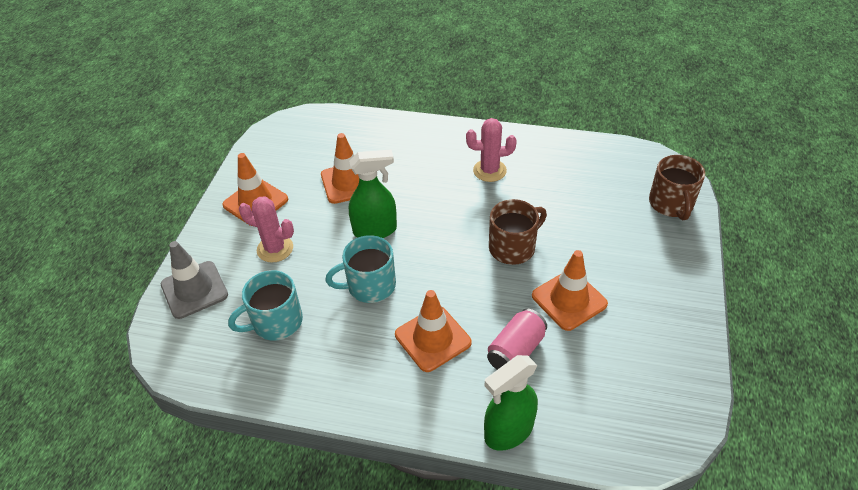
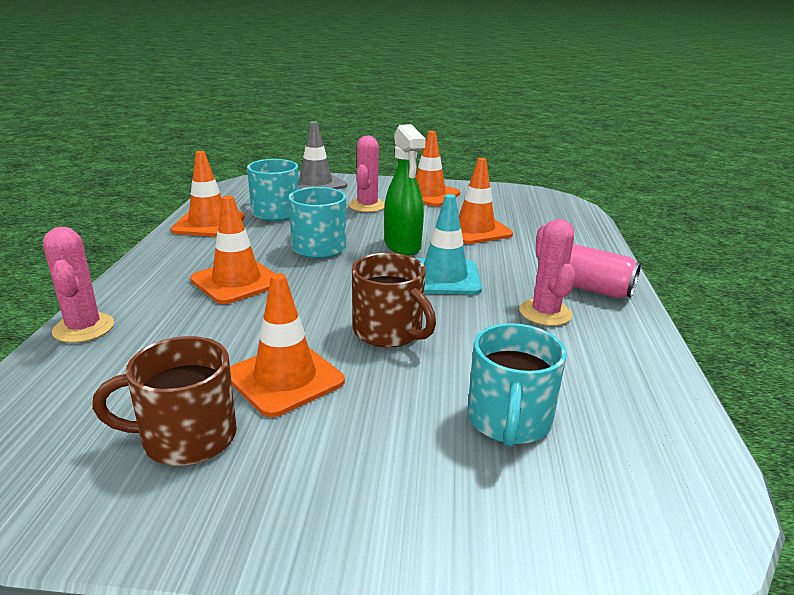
camera: 80 degrees right, 20 degrees down
green spray bottle [484,355,538,451] -> pink cactus [43,227,114,343]
pink can [487,309,547,370] -> pink can moved to [569,244,641,298]
brown mug [649,155,705,220] -> brown mug moved to [92,336,237,466]
none -> orange traffic cone [171,151,245,237]
none -> turquoise traffic cone [416,194,482,295]
none -> turquoise mug [468,323,567,447]

